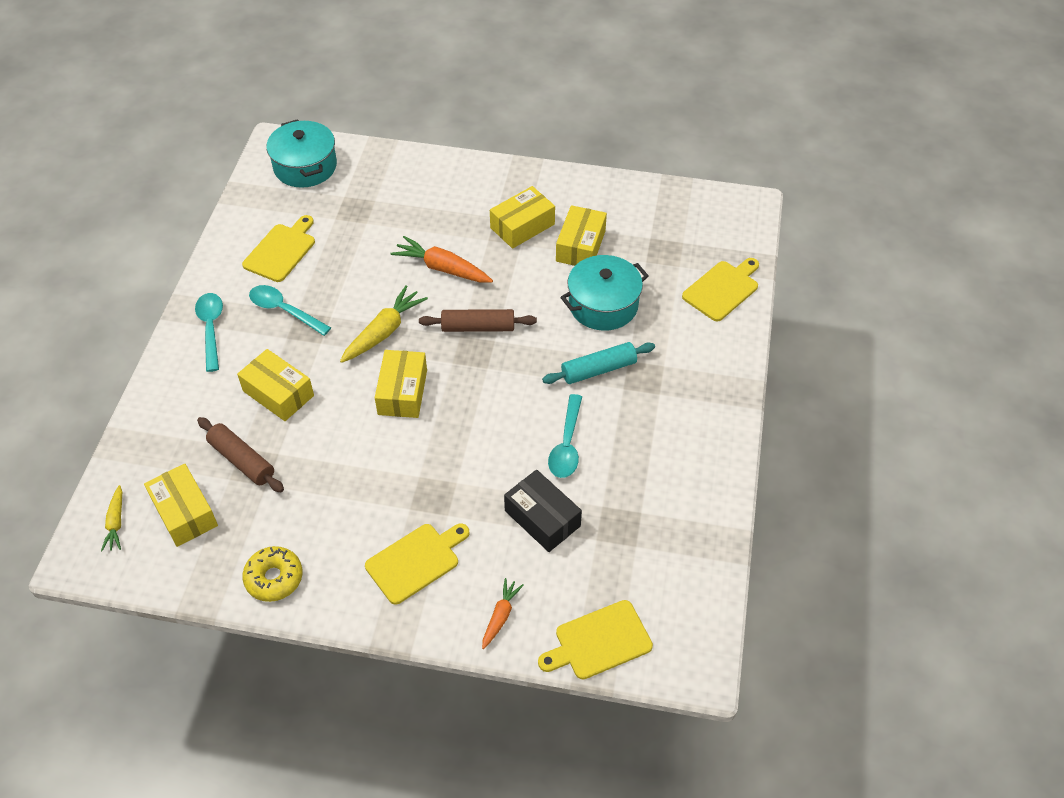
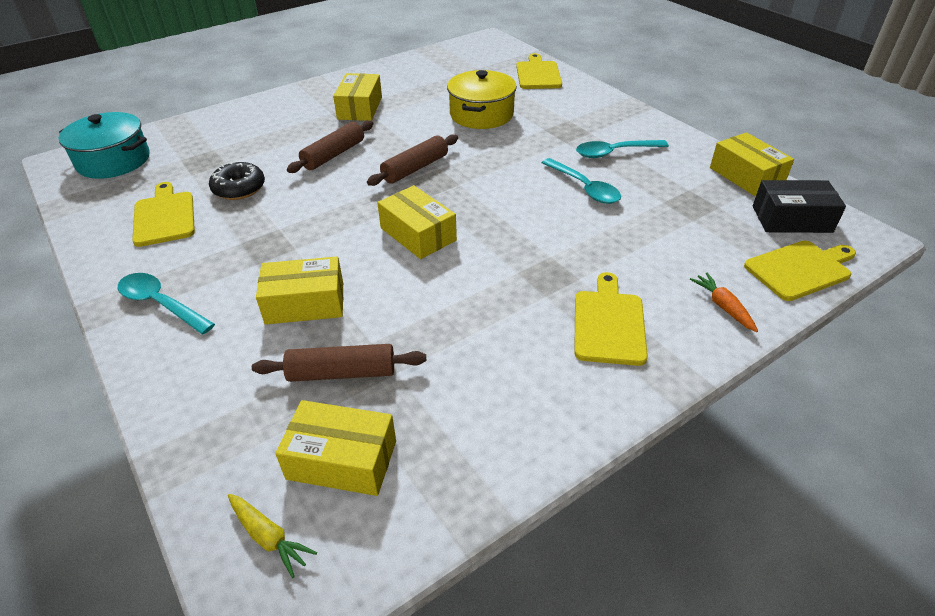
camera: 45 degrees left, 10 degrees down
yellow donut [242,546,303,602] -> none
turquoise spoon [249,285,331,336] -> turquoise spoon moved to [576,140,669,158]
yellow carrot [340,285,428,363] -> none
orange carrot [390,236,493,283] -> brown rolling pin [287,120,373,173]
black box [504,470,582,552] -> black box moved to [753,180,846,233]
yellow cutting board [538,600,653,679] -> yellow cutting board turned 135 degrees counterclockwise [744,241,856,301]
turquoise rolling pin [542,342,655,384] -> none
yellow box [556,205,607,266] -> yellow box moved to [710,132,794,196]
turquoise pot [560,255,648,331] -> yellow pot [447,70,517,129]
none -> black donut [209,162,265,200]

